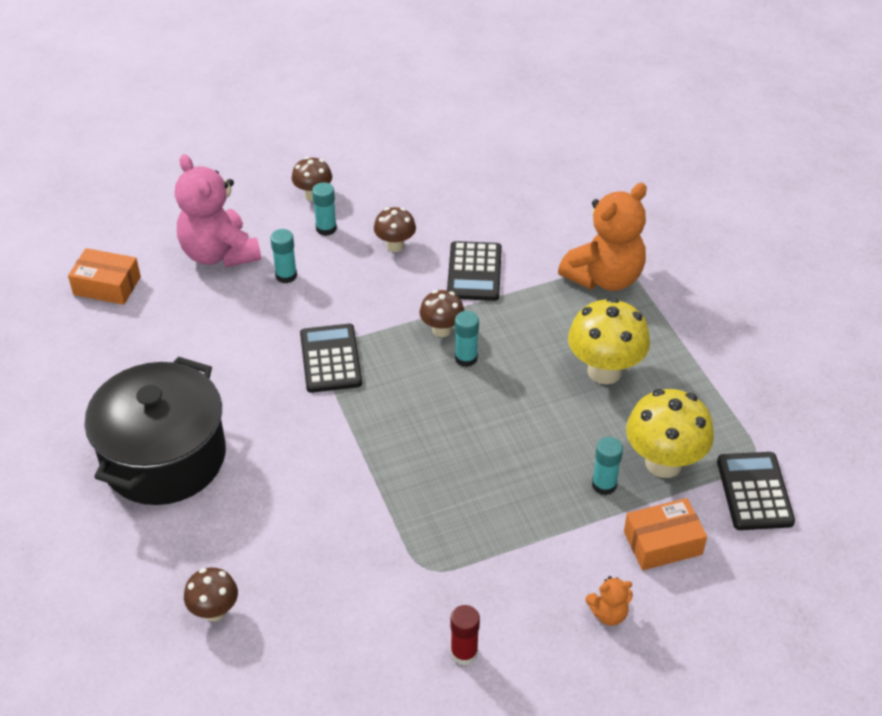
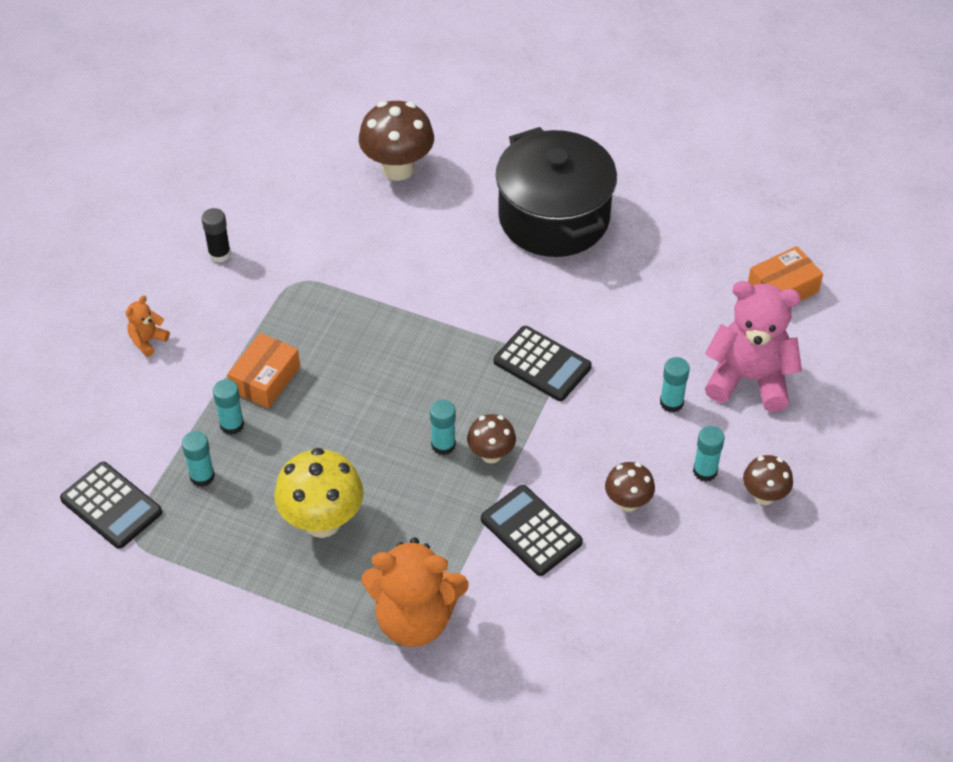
camera: 135 degrees right, 5 degrees up
brown mushroom [184,567,238,621] -> brown mushroom [359,101,434,181], size x1.75
red glue stick [450,605,480,666] -> black glue stick [202,208,231,263]
orange teddy bear [558,183,647,291] -> orange teddy bear turned 90 degrees counterclockwise [361,538,468,647]
orange box [624,498,707,570] -> orange box moved to [227,333,300,409]
yellow mushroom [626,389,714,478] -> turquoise glue stick [182,431,215,487]

